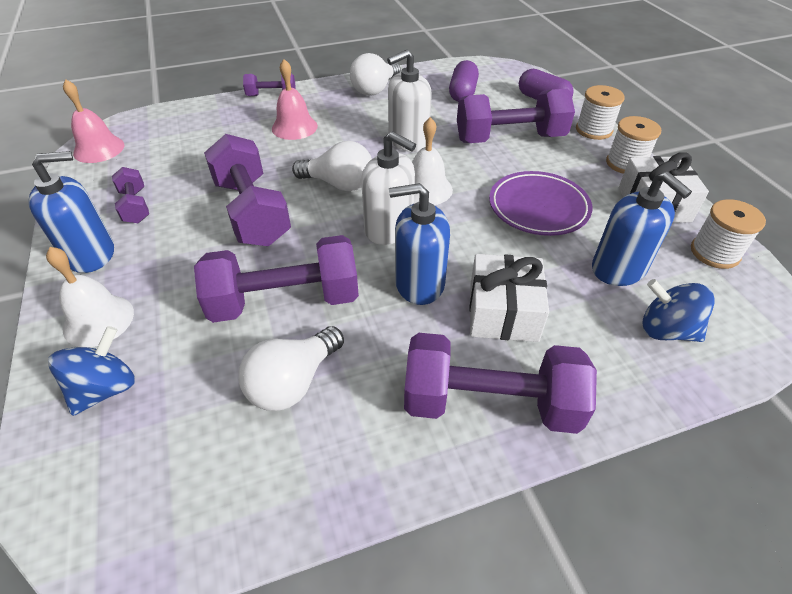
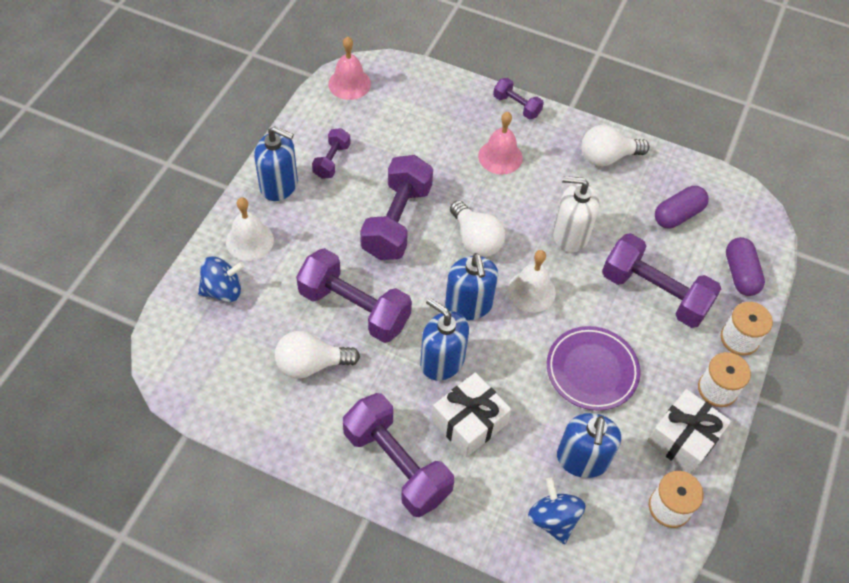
camera: 40 degrees right, 10 degrees up
white soap dispenser [361,131,416,245] -> blue soap dispenser [445,253,498,320]

